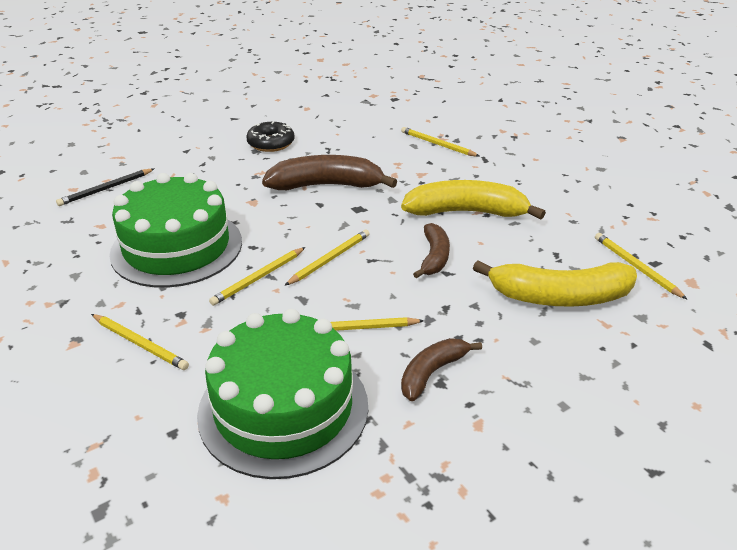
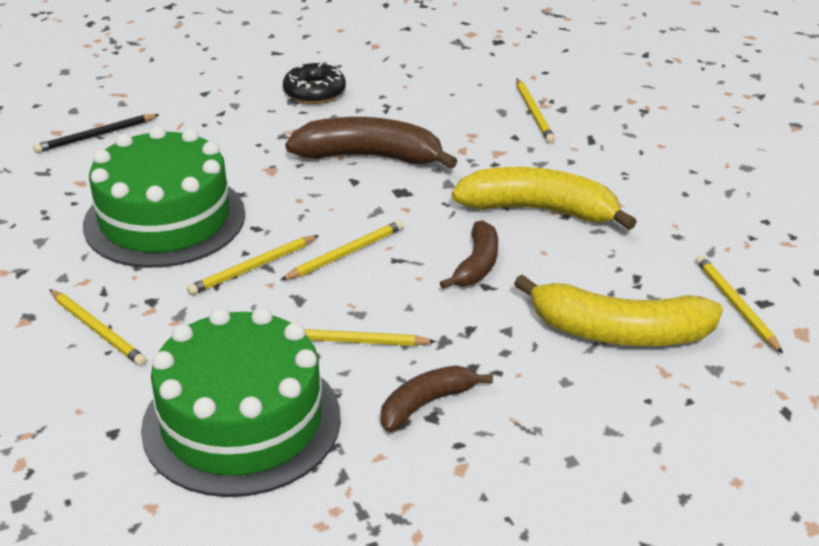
camera: 10 degrees right, 0 degrees up
yellow pencil [401,127,479,157] -> yellow pencil turned 150 degrees counterclockwise [516,79,555,143]

